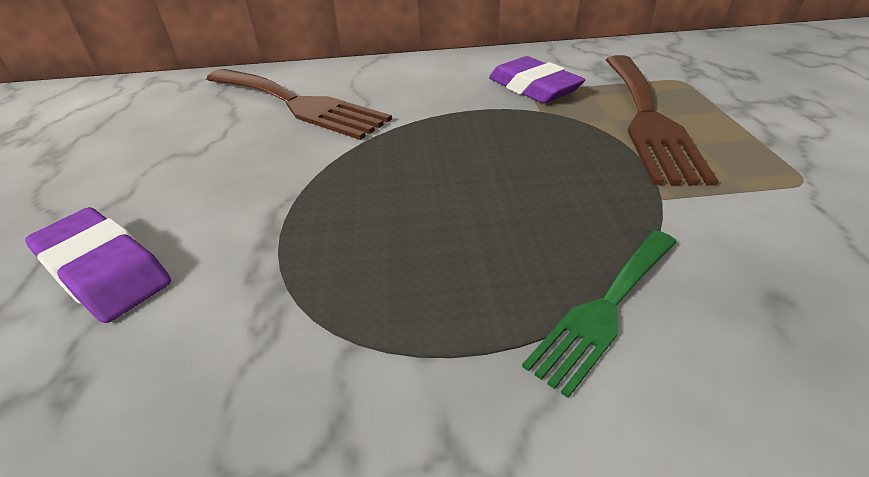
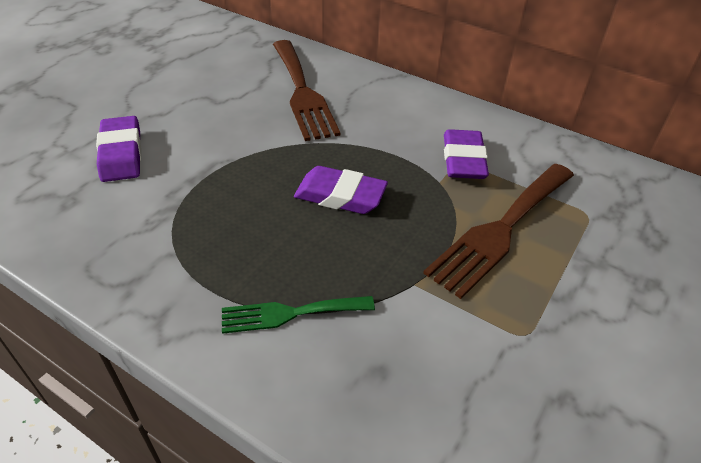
camera: 35 degrees right, 5 degrees up
none -> purple eraser [294,166,388,214]

